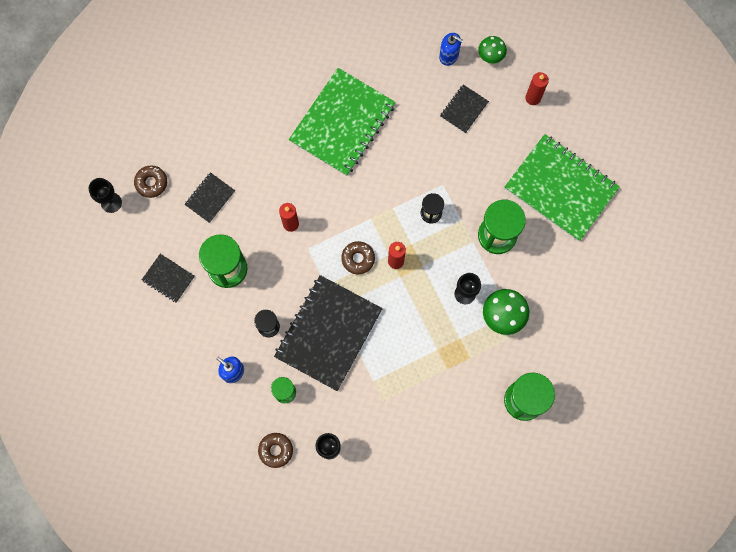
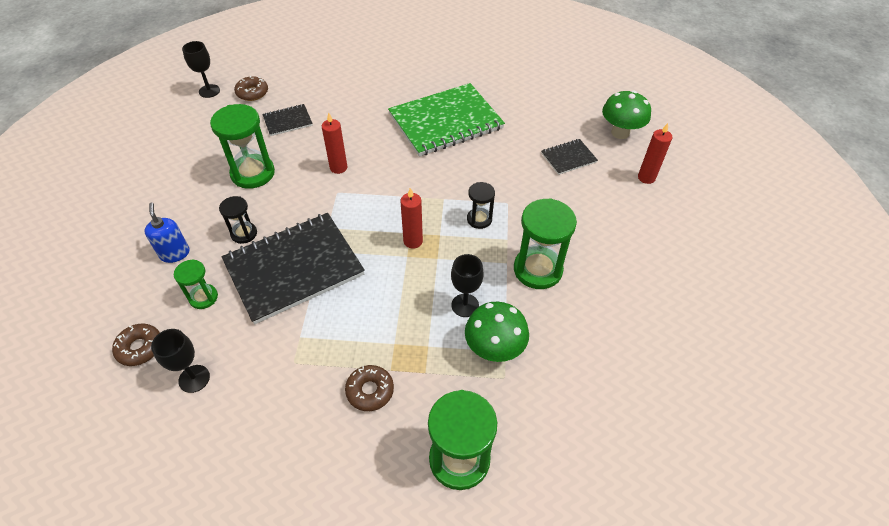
camera: 30 degrees right, 25 degrees down
black notebook [142,254,195,303] -> none
brown donut [341,241,375,275] -> brown donut moved to [345,365,394,411]
blue soap dispenser [439,33,464,66] -> none
green mushroom [478,36,507,63] -> green mushroom [602,90,651,139], size x1.55
green notebook [505,134,620,241] -> none

